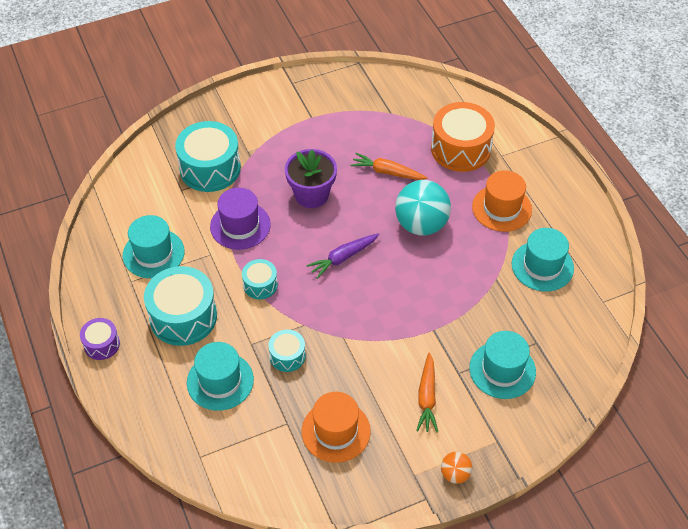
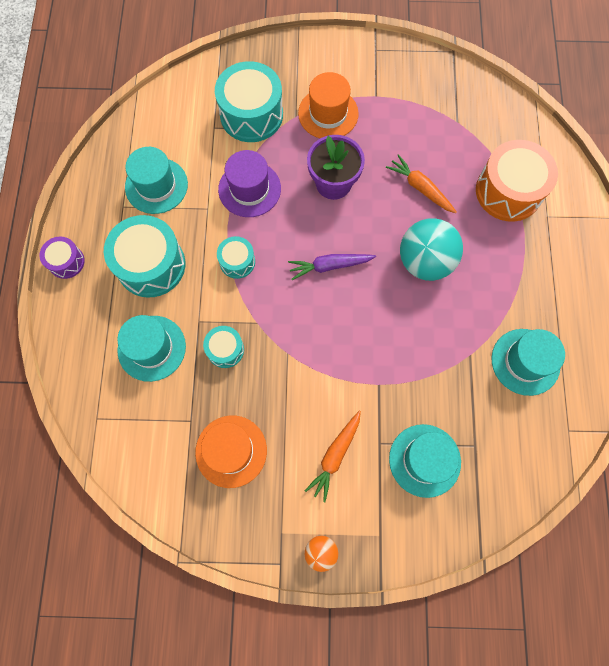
camera: 25 degrees right, 20 degrees up
orange hat [472,170,532,232] -> orange hat moved to [298,72,359,138]

